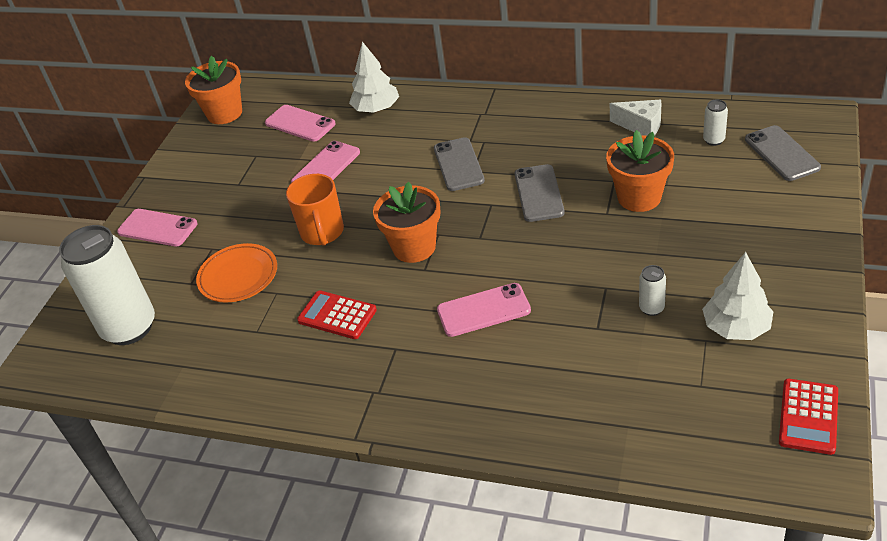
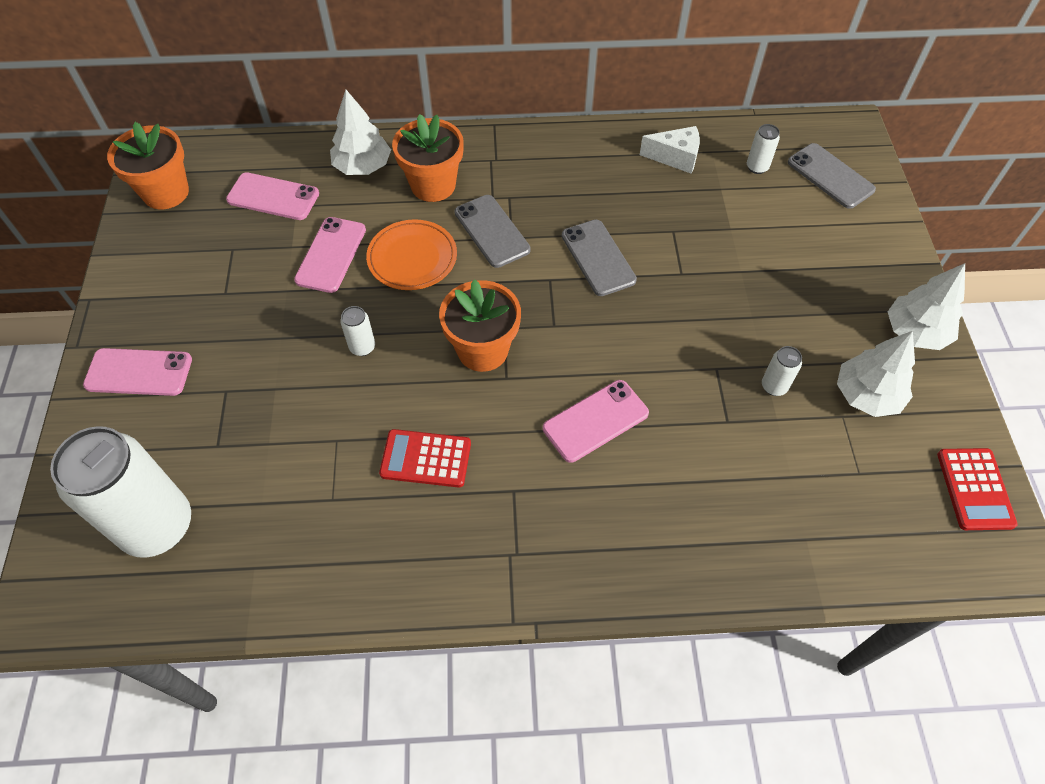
camera: 25 degrees left, 15 degrees up
orange plate [196,243,277,302] -> orange plate moved to [366,219,457,290]
orange mug [286,174,344,246] -> white can [340,306,375,356]
orange flower pot [606,130,674,212] -> orange flower pot moved to [392,114,464,202]
none -> white tree [888,263,965,350]

